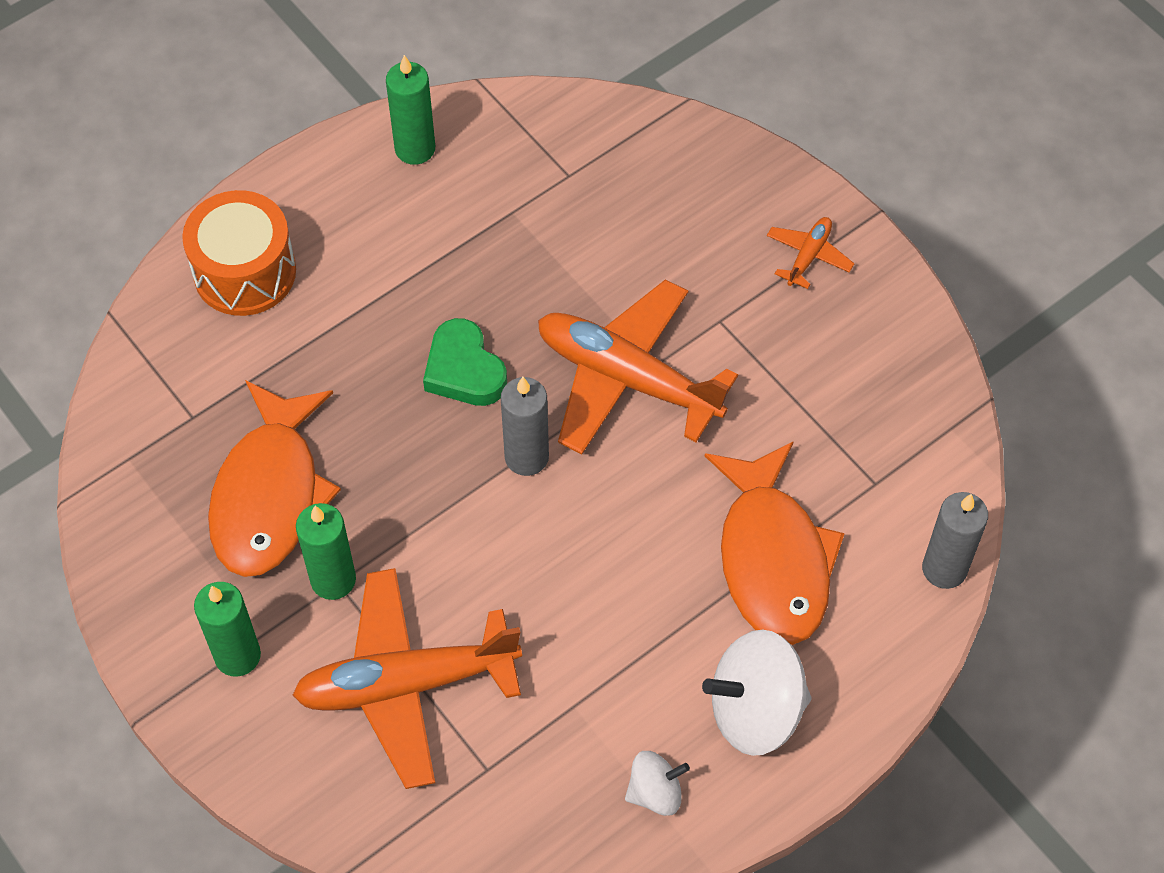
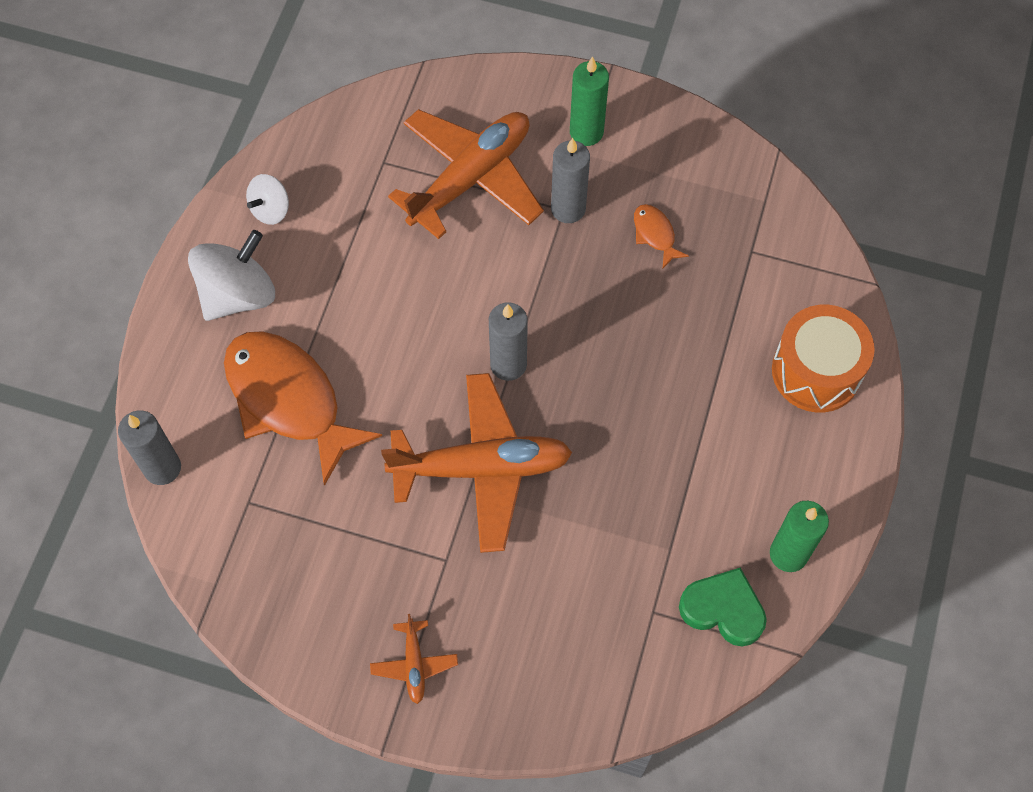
camera: 145 degrees right, 5 degrees up
orange fish [208,380,341,577] -> orange fish [634,204,689,268], size x0.42
green candle [296,503,356,600] -> grey candle [551,138,590,223]
green heart [423,318,507,406] -> green heart moved to [679,568,767,646]

